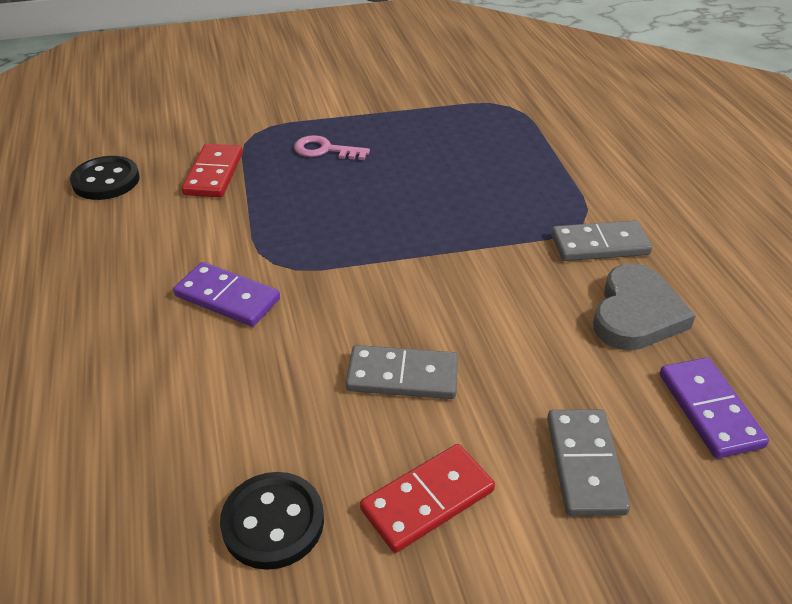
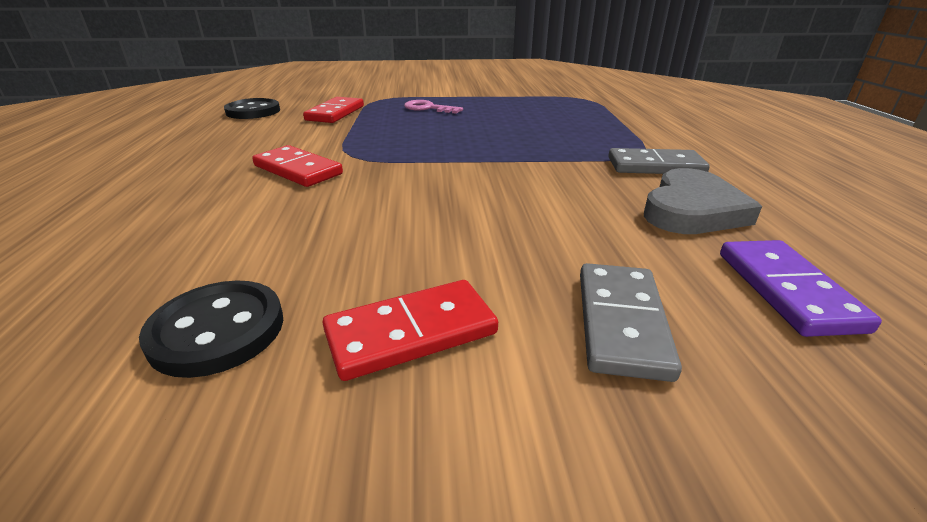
camera: 10 degrees right, 10 degrees down
purple domino [173,262,280,327] -> red domino [252,145,343,187]
grey domino [346,345,458,399] -> none

